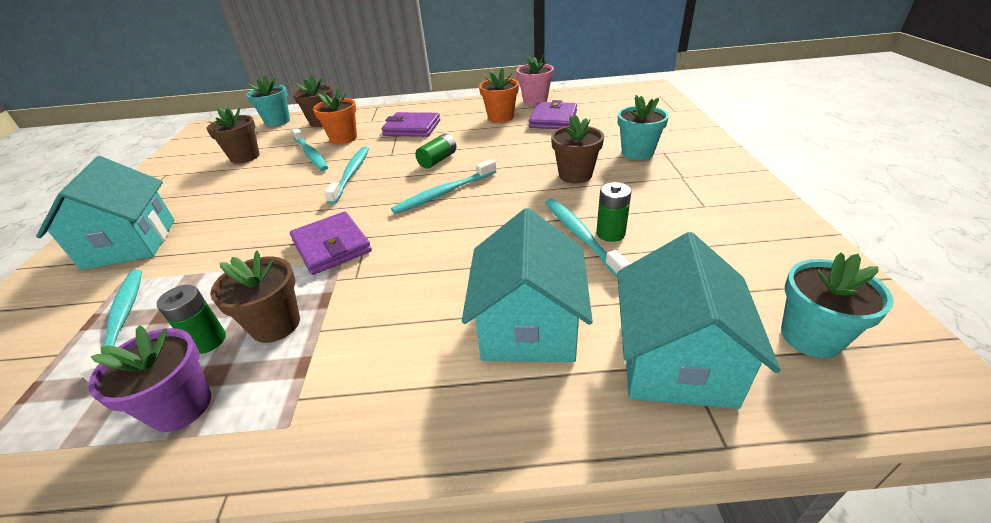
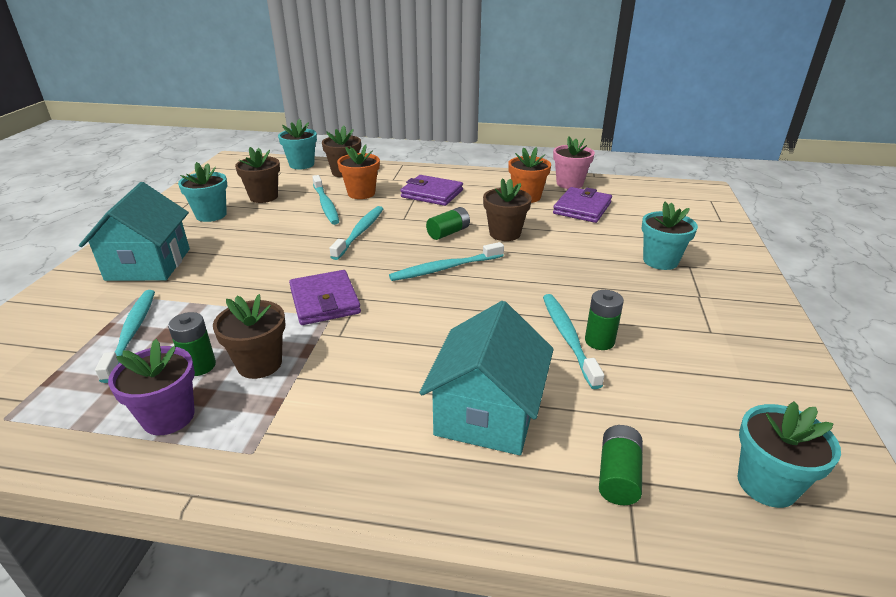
camera: 10 degrees right, 5 degrees down
brown flower pot [551,115,604,183] -> brown flower pot moved to [483,178,532,241]
turquoise house [617,232,781,409] -> green battery [599,425,643,505]
none -> turquoise flower pot [178,162,227,222]

